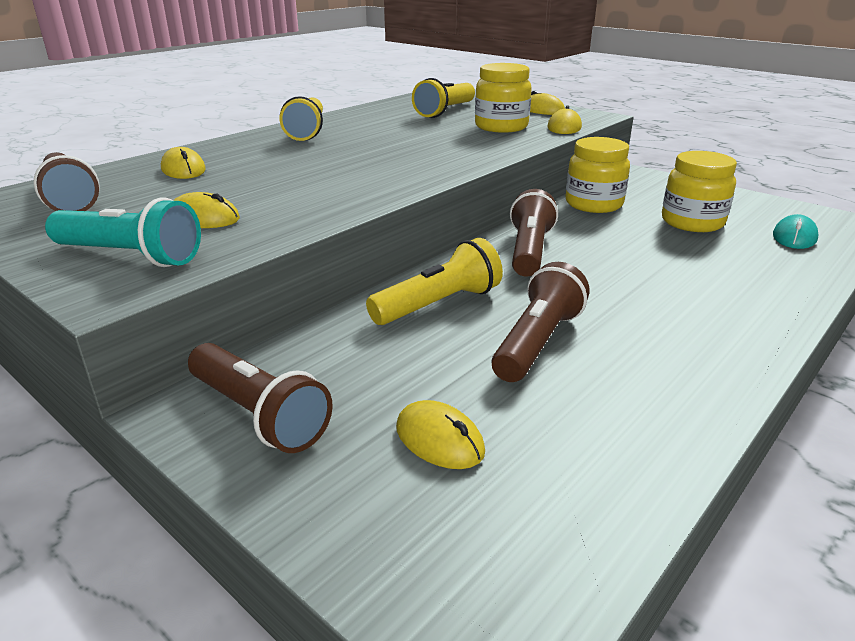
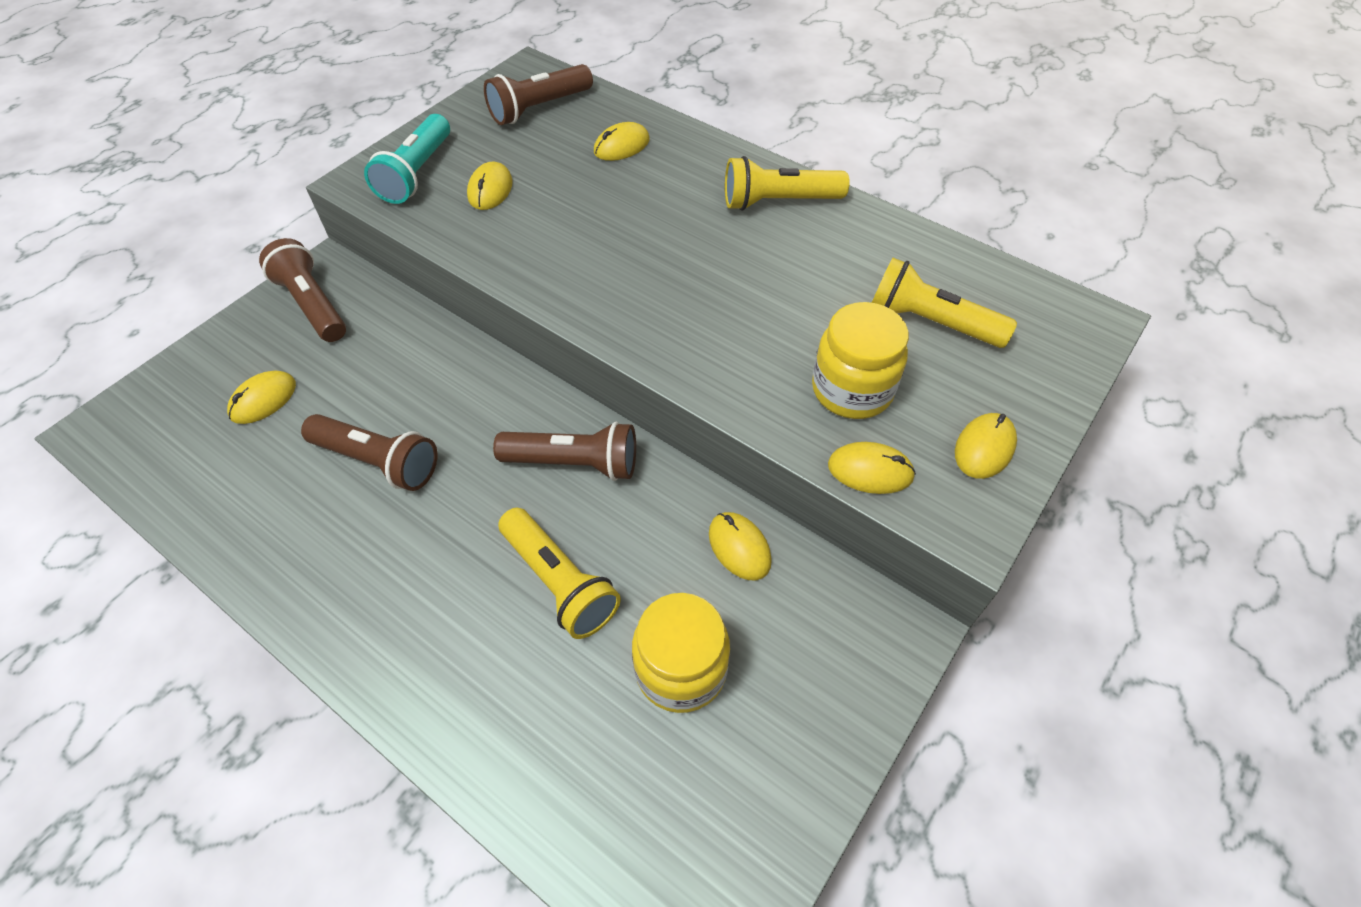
camera: 85 degrees right, 25 degrees up
brown flashlight [188,343,333,453] -> brown flashlight turned 105 degrees clockwise [259,238,346,342]
yellow flashlight [366,238,503,325] -> yellow flashlight moved to [498,508,621,639]
yellow jar [565,137,630,213] -> yellow mouse [709,512,772,580]
turquoise mouse [773,214,819,249] -> none

